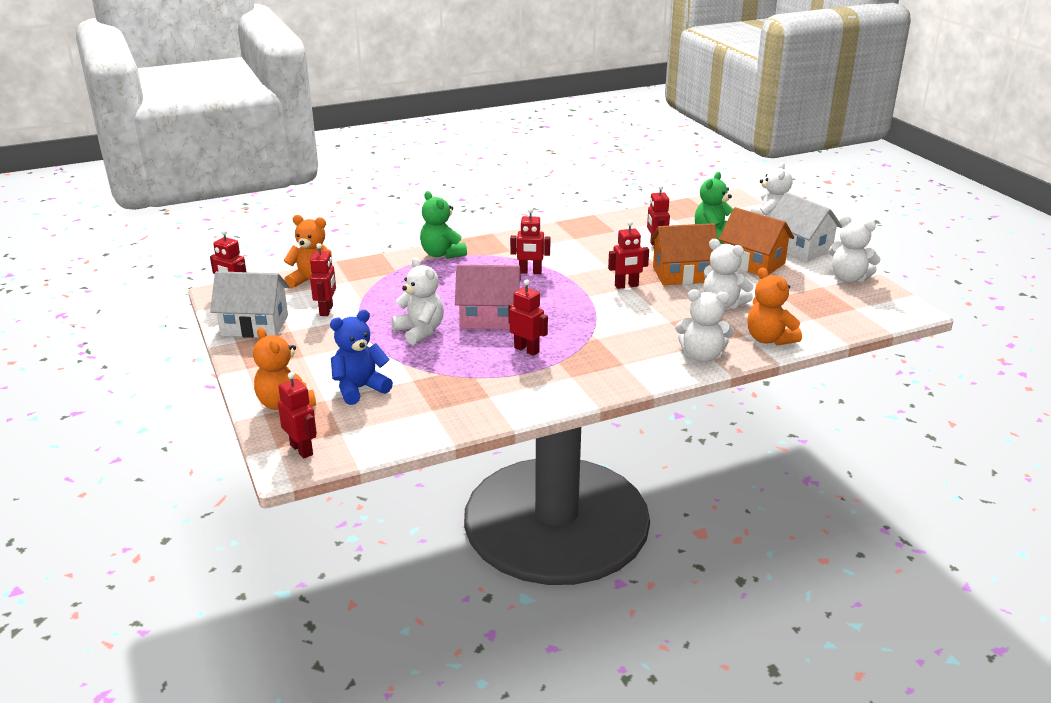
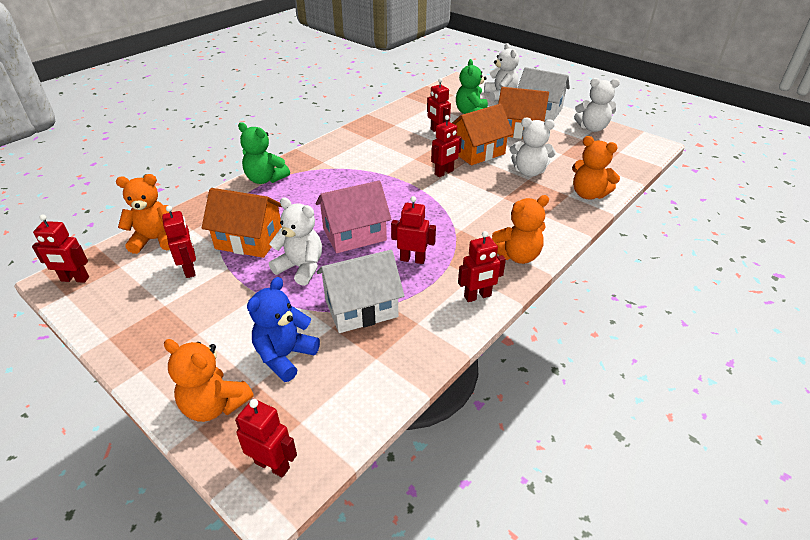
camera: 25 degrees left, 10 degrees up
white house [210,271,290,338] -> white house moved to [317,250,404,333]
red robot [510,208,550,274] -> red robot moved to [458,231,506,302]
white teddy bear [675,289,734,362] -> none
none -> orange house [202,188,282,258]
none -> orange teddy bear [492,195,549,264]

